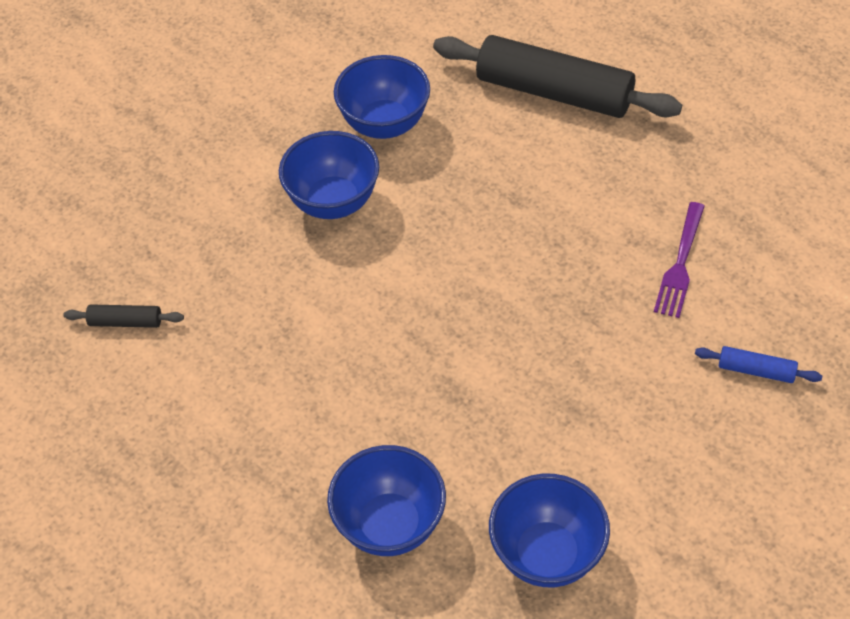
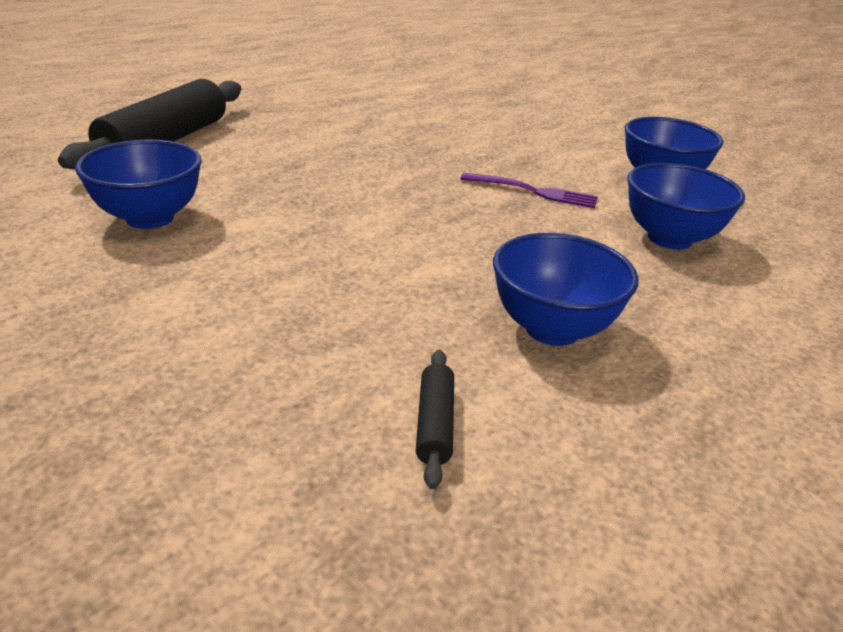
camera: 95 degrees left, 20 degrees down
blue bowl [279,131,379,219] -> blue bowl moved to [493,233,639,346]
purple fork [654,202,705,318] -> purple fork moved to [460,173,598,208]
blue rolling pin [695,346,822,383] -> none

